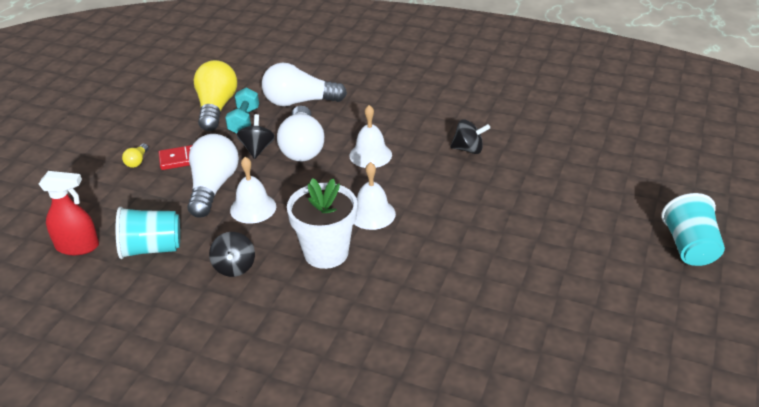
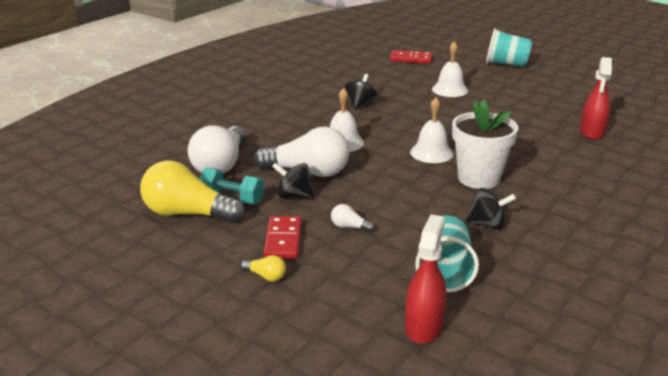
camera: 75 degrees left, 10 degrees down
white light bulb [187,134,239,218] -> white light bulb [331,204,375,232], size x0.42
white bell [230,157,276,224] -> white bell moved to [432,41,468,97]
none -> red domino [390,50,432,64]
none -> red spray bottle [580,57,612,140]

